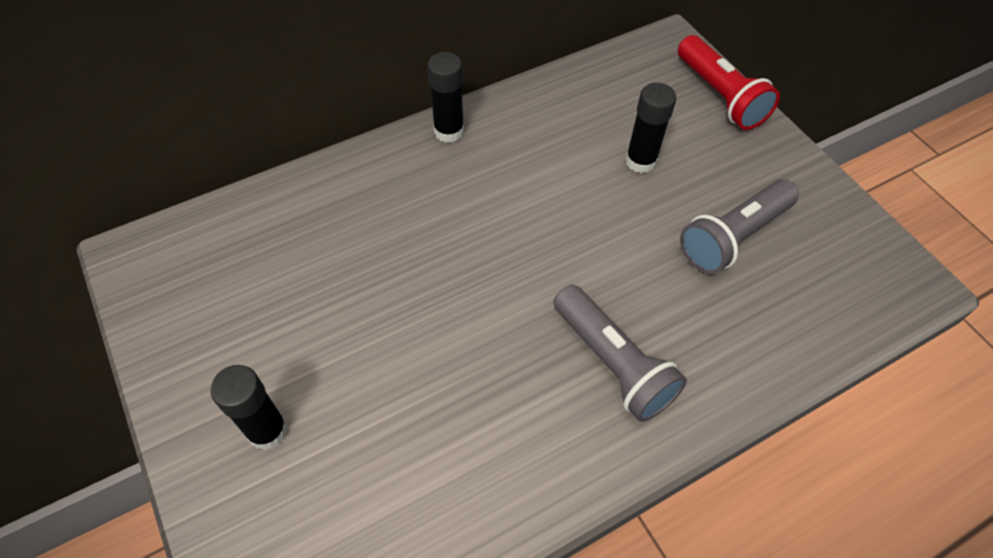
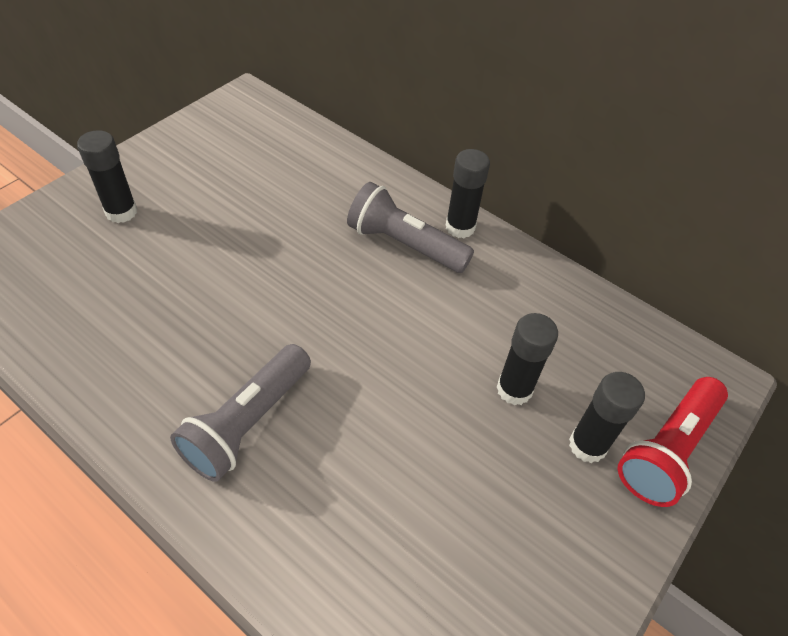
camera: 65 degrees right, 5 degrees down
grey flashlight [680,179,799,274] -> grey flashlight moved to [347,182,474,273]
none -> black glue stick [569,372,645,463]

